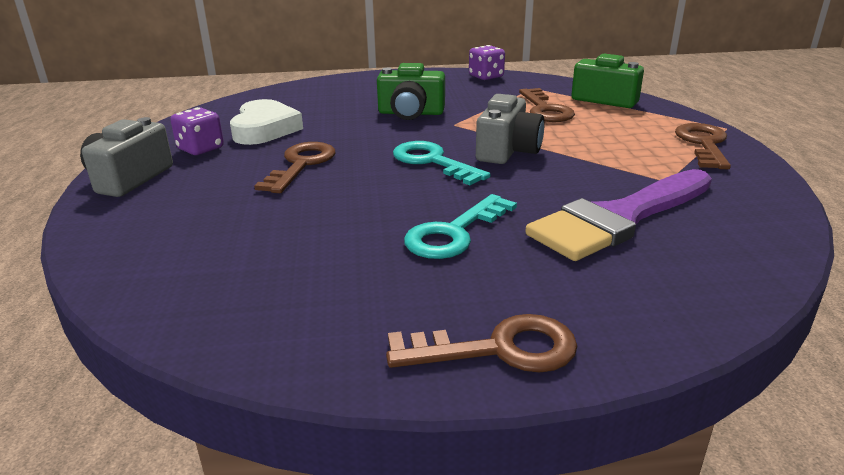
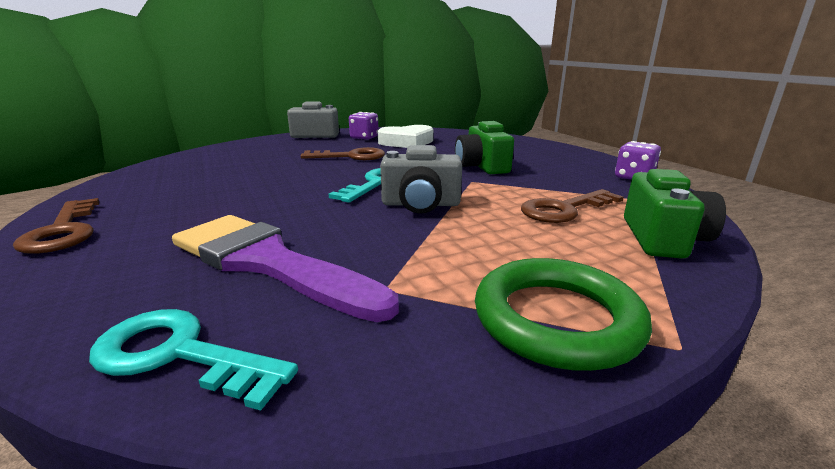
camera: 70 degrees right, 5 degrees down
turquoise key [404,194,517,259] -> turquoise key moved to [89,309,298,411]
brown key [675,123,731,169] -> green ring [475,258,652,371]

